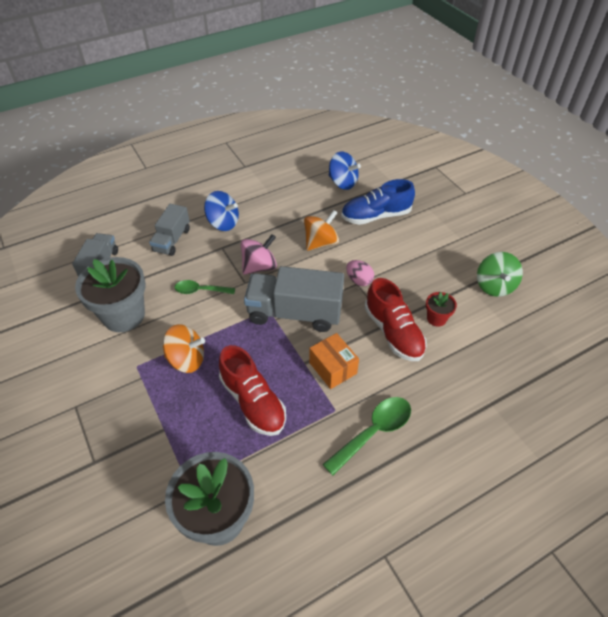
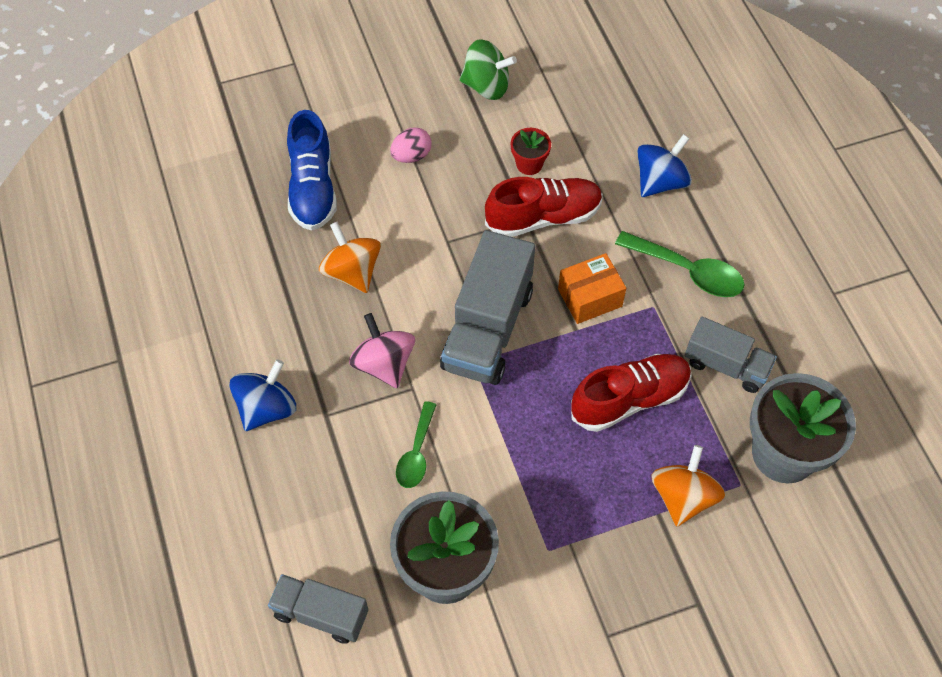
camera: 80 degrees left, 10 degrees up
grey truck [149,204,190,256] -> grey truck moved to [685,317,777,393]
orange spinning top [163,324,205,373] -> orange spinning top moved to [651,445,725,527]
green spoon [322,397,411,476] -> green spoon turned 150 degrees clockwise [615,231,745,297]
blue spinning top [329,151,361,190] -> blue spinning top moved to [637,134,692,197]
pink egg [346,260,374,286] -> pink egg moved to [390,127,432,163]

